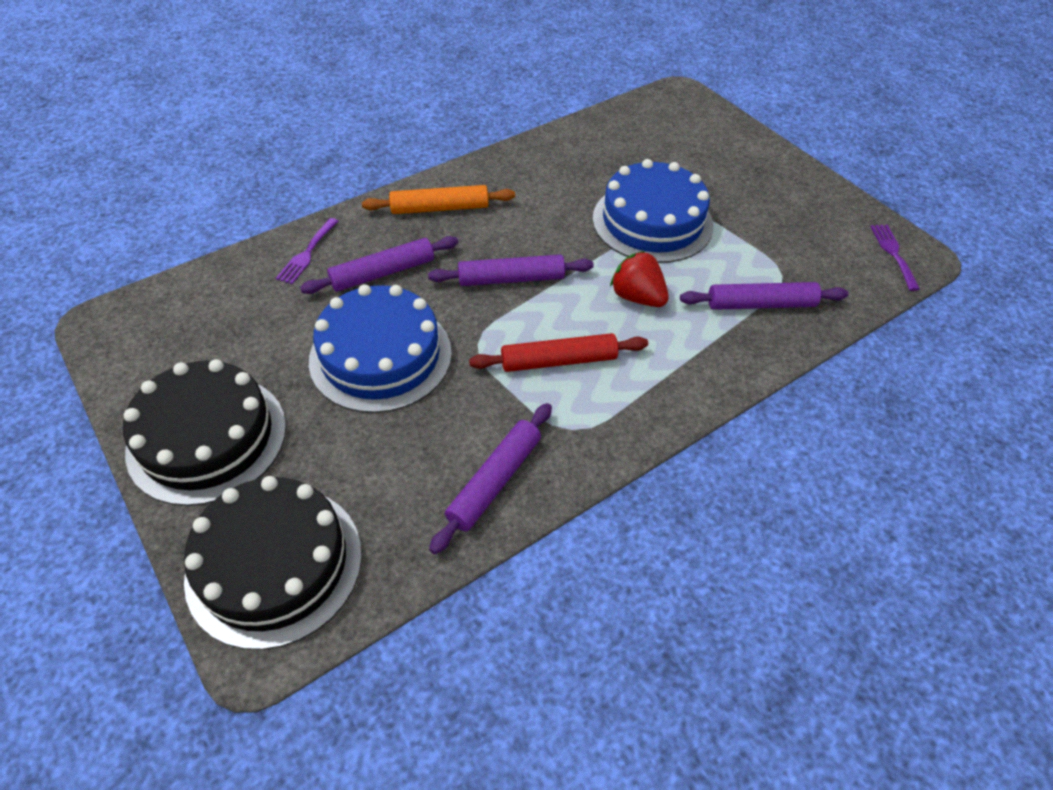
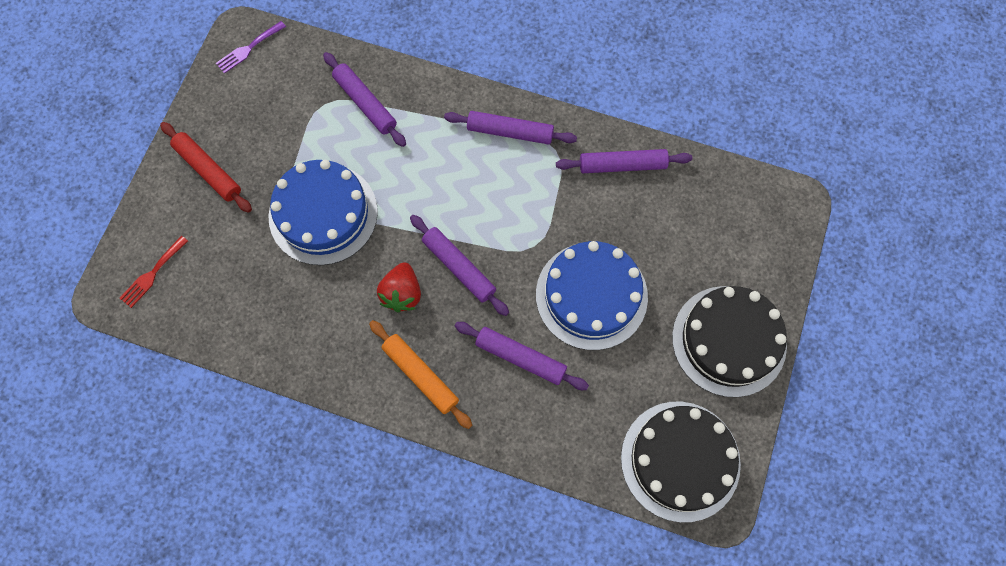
camera: 125 degrees left, 20 degrees up
black cake [184,476,362,650] -> black cake moved to [621,401,741,522]
purple fork [276,218,339,284] -> none
red rolling pin [469,333,648,372] -> red rolling pin moved to [160,122,252,213]
red strawberry [610,251,669,307] -> red strawberry moved to [377,262,421,312]
none -> red fork [119,236,188,308]
none -> purple rolling pin [444,111,577,145]

